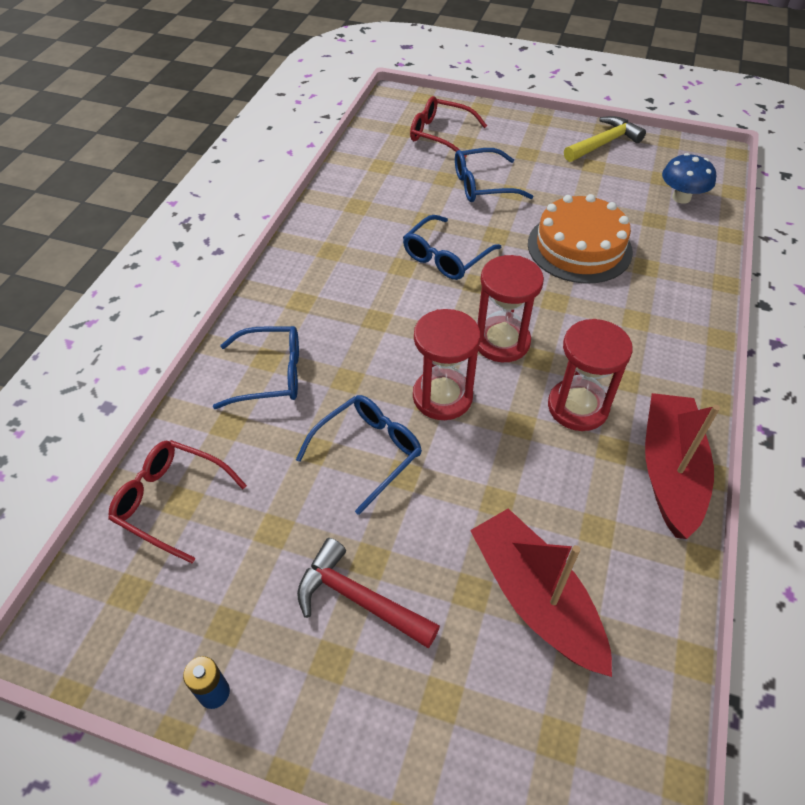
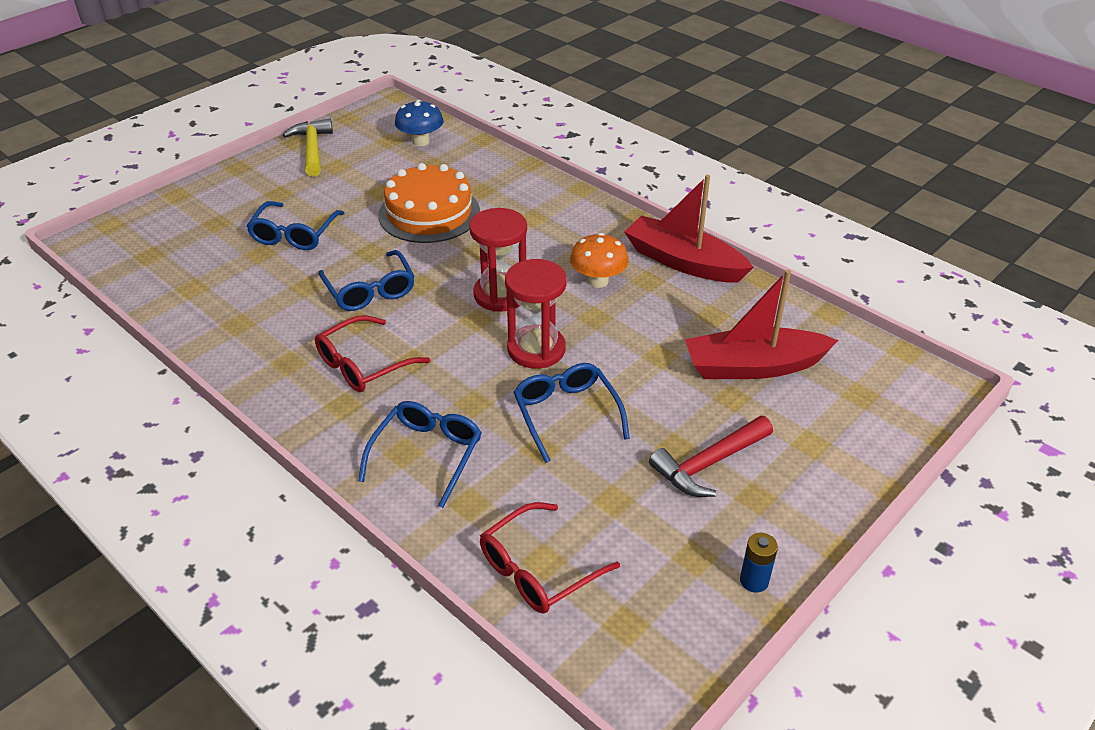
camera: 65 degrees left, 10 degrees down
red glasses [410,96,487,158] -> red glasses moved to [315,315,430,392]
red hourglass [548,319,633,431] -> orange mushroom [570,233,629,288]

